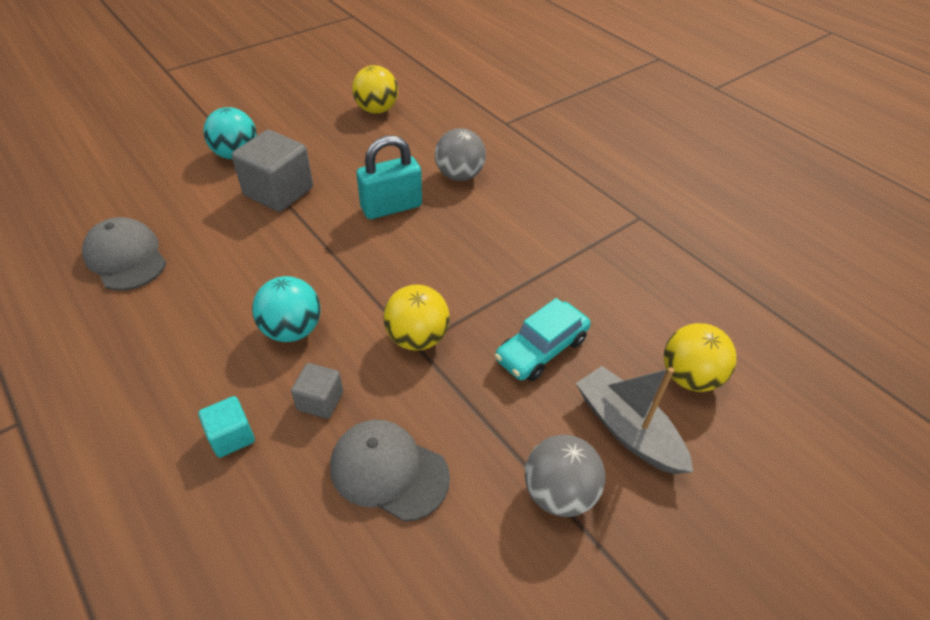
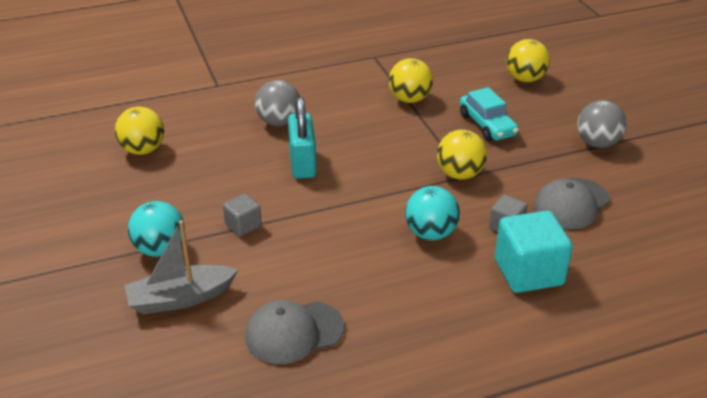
camera: 70 degrees left, 10 degrees down
turquoise cube [198,396,255,458] -> turquoise cube [495,211,573,293], size x1.90
grey cube [232,130,313,212] -> grey cube [223,194,262,237], size x0.53
grey boat [576,366,693,474] -> grey boat moved to [125,220,238,314]
none -> yellow ball [389,58,433,103]

